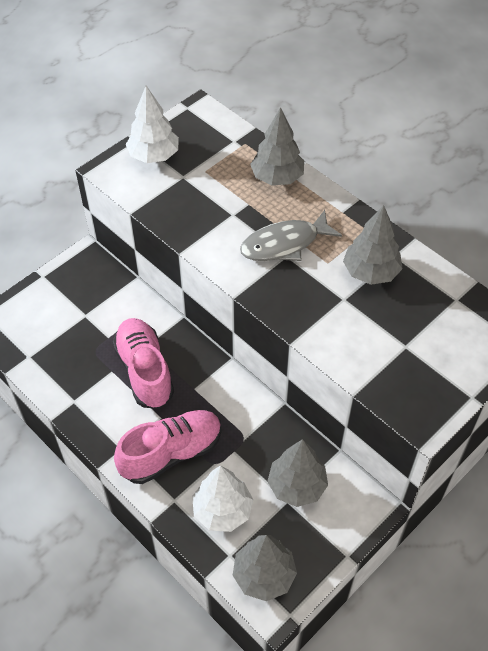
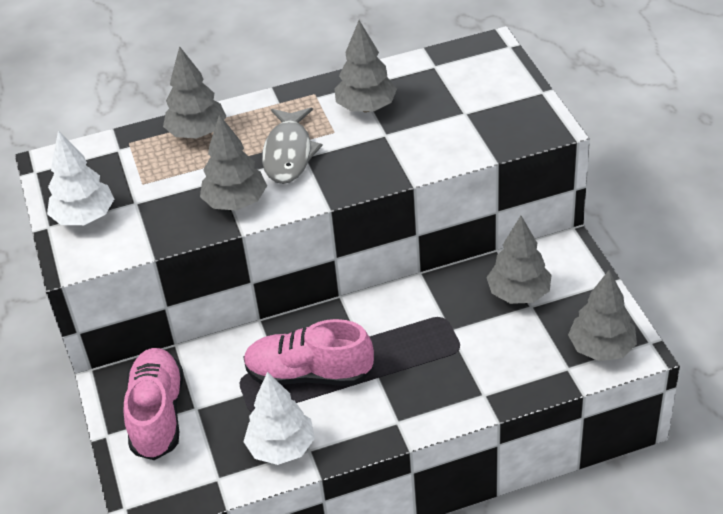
camera: 60 degrees left, 10 degrees down
pink shoe [114,410,222,484] -> pink shoe moved to [124,348,183,460]
white tree [192,465,253,532] -> white tree moved to [244,372,315,465]
none -> grey tree [200,115,267,211]

